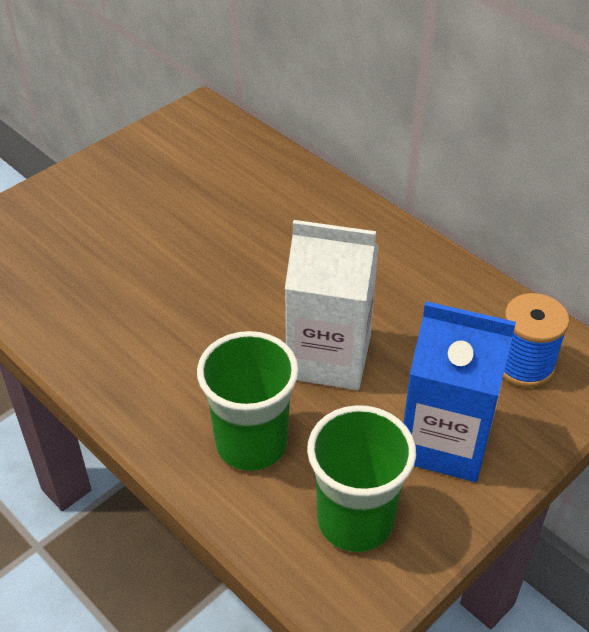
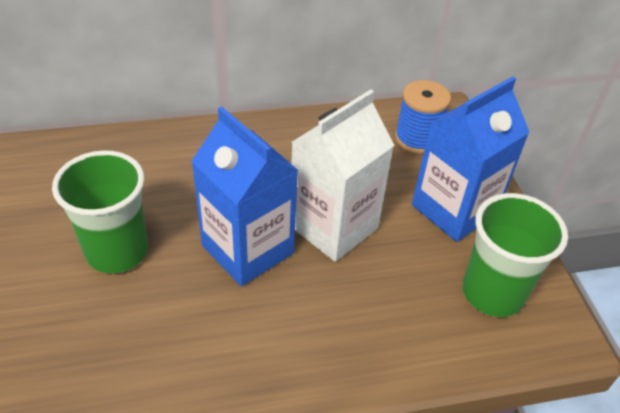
camera: 60 degrees left, 0 degrees up
green cup [197,331,299,471] -> green cup moved to [52,150,148,274]
none -> blue carton [192,107,298,286]

